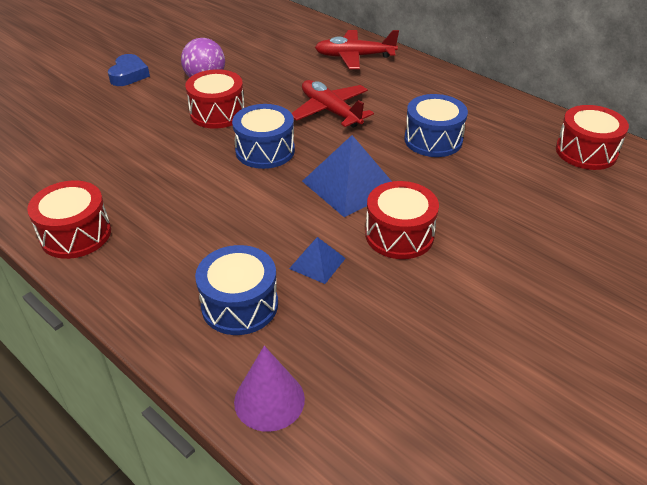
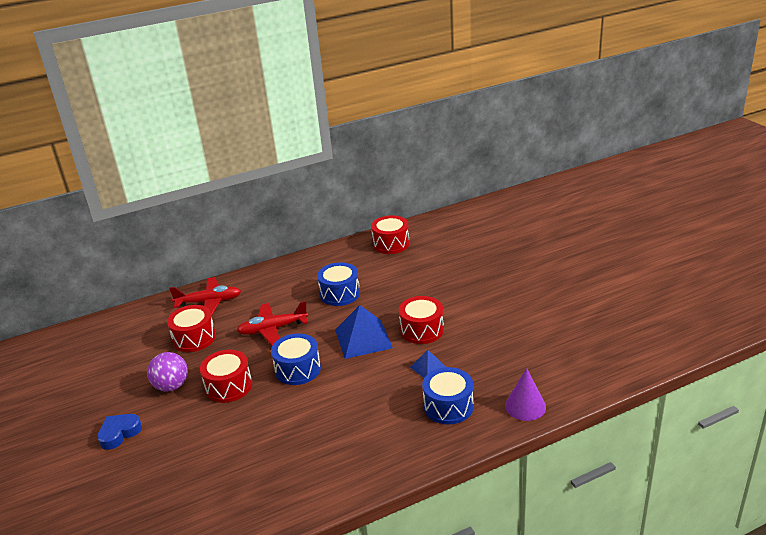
camera: 65 degrees left, 10 degrees down
red drum [27,181,111,259] -> red drum moved to [167,305,216,352]
blue heart [108,54,150,86] -> blue heart turned 75 degrees counterclockwise [97,414,142,450]
red plane [315,30,399,69] -> red plane turned 120 degrees counterclockwise [169,277,241,316]

